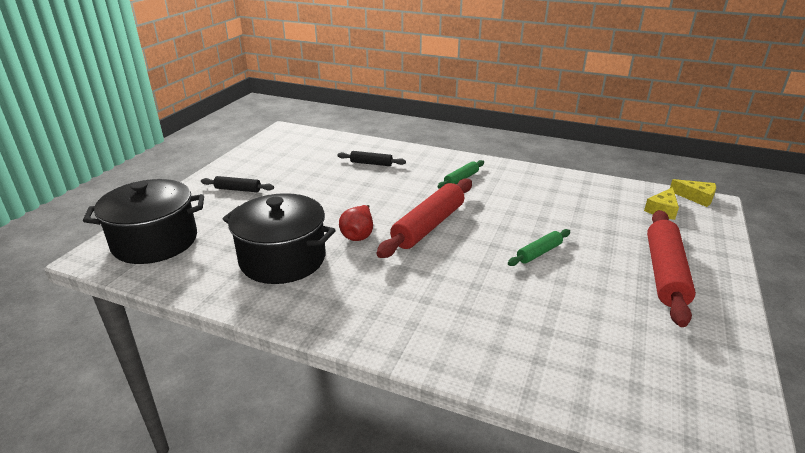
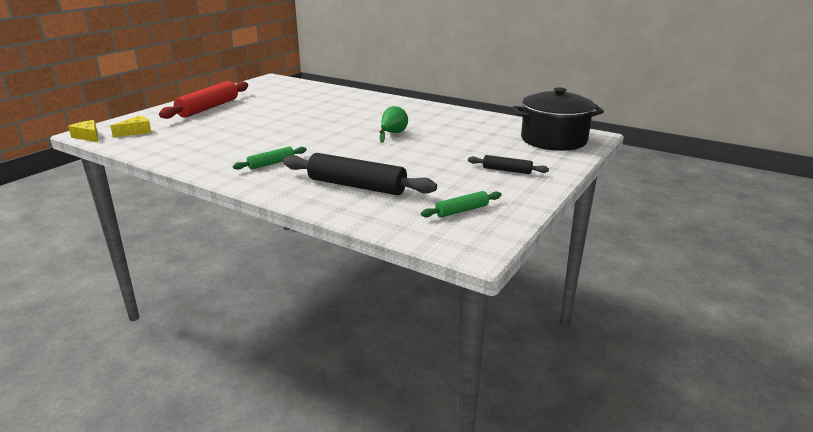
camera: 170 degrees left, 5 degrees down
black pot [222,193,336,284] -> none
black rolling pin [337,151,406,166] -> black rolling pin [283,153,437,195], size x1.96
red pear [339,205,373,241] -> green pear [380,106,408,143]
red rolling pin [377,179,472,258] -> none
green rolling pin [508,229,570,266] -> green rolling pin moved to [421,191,502,217]

